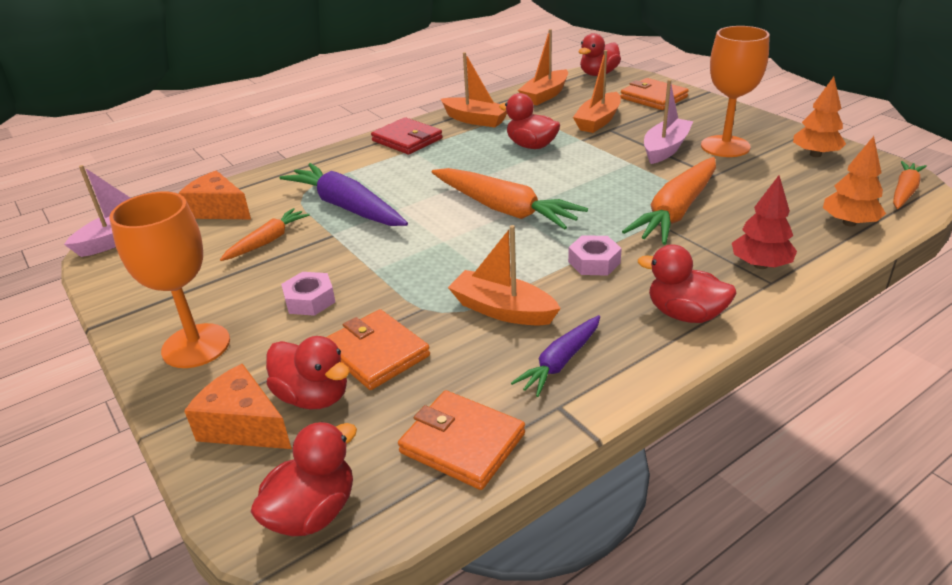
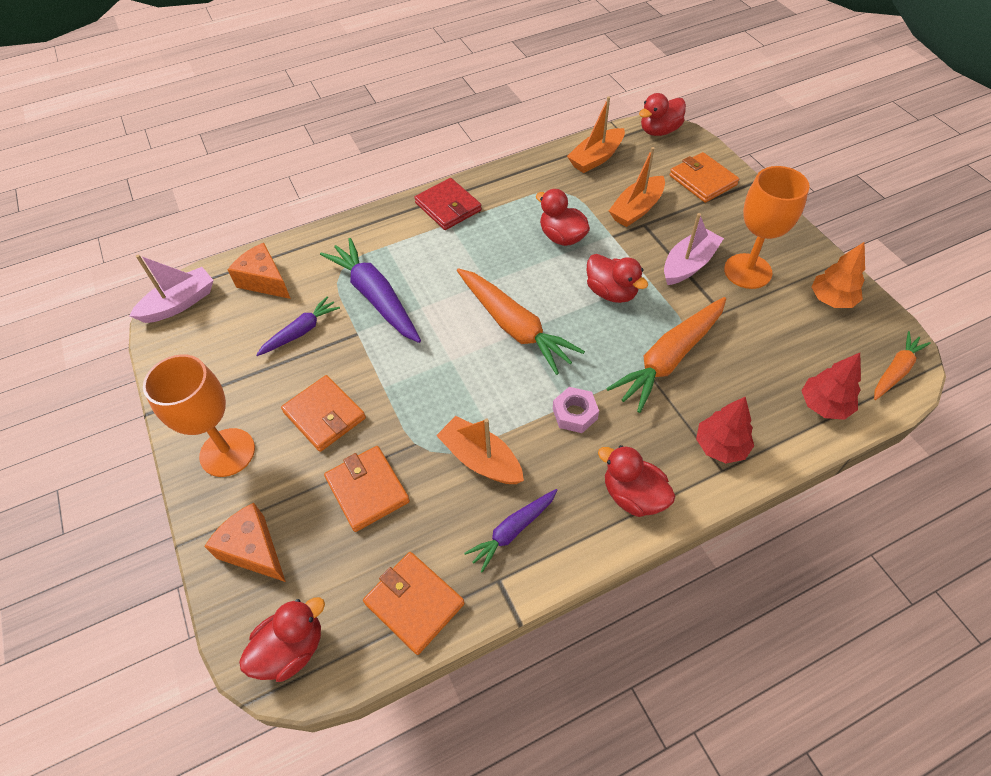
camera: 10 degrees right, 20 degrees up
orange carrot [220,208,310,261] -> purple carrot [256,297,340,356]
red duck [266,336,350,409] -> red duck moved to [586,254,648,303]
pink nut [281,272,335,316] -> orange wallet [281,375,366,452]
orange boat [441,52,507,128] -> none
orange tree [823,136,886,227] -> red tree [801,353,861,420]

